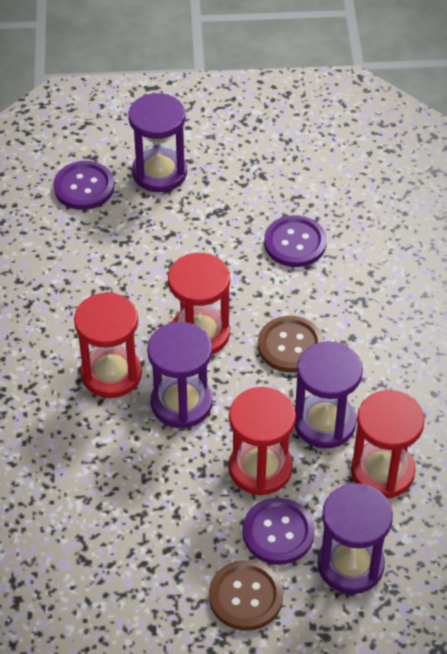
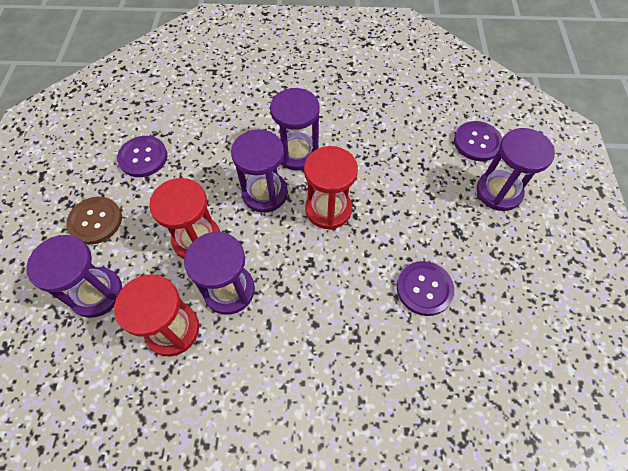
camera: 95 degrees right, 10 degrees up
red hourglass [74,292,142,398] -> purple hourglass [270,88,320,170]
purple button [243,498,315,565] -> purple button moved to [117,136,167,177]
brown button [258,316,324,373] -> none

